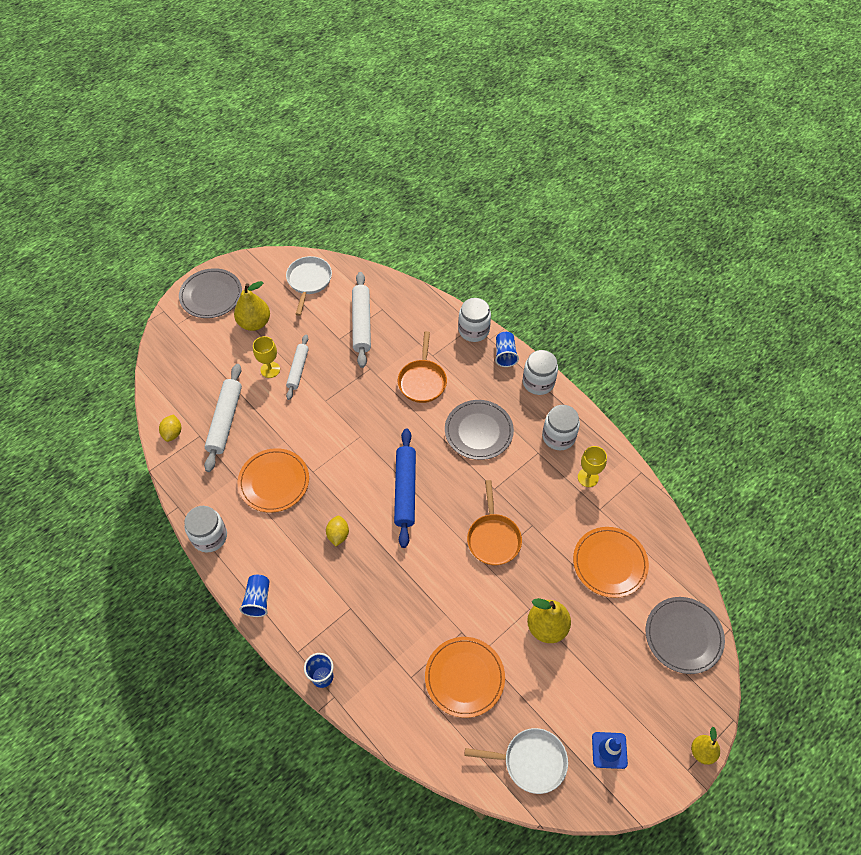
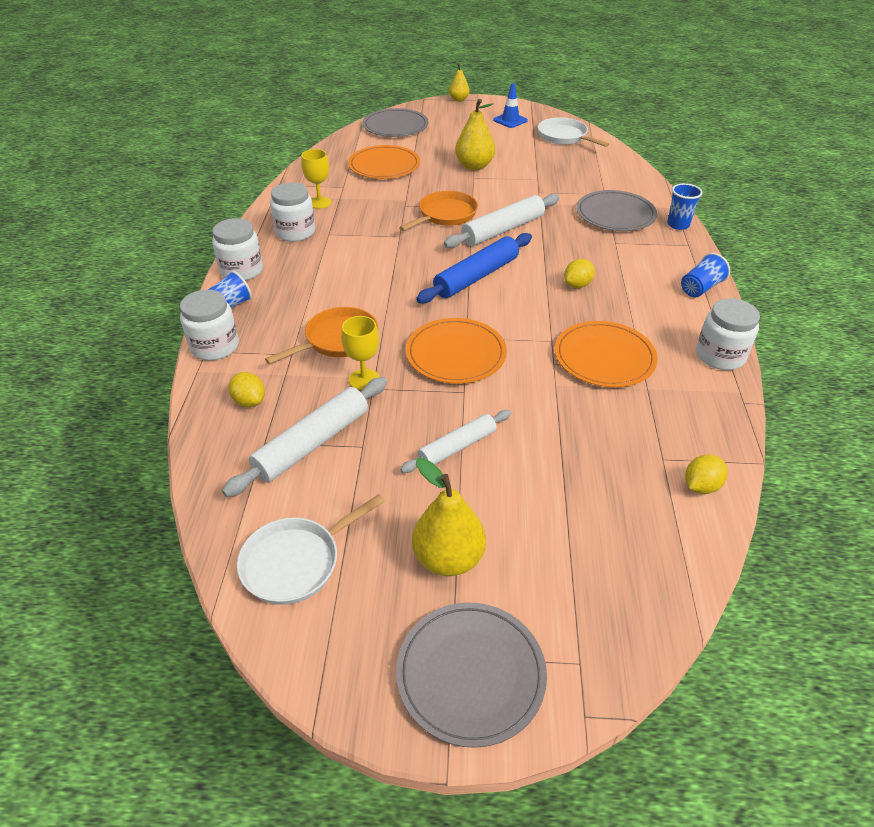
camera: 135 degrees left, 15 degrees down
white rolling pin [204,364,242,472] -> white rolling pin moved to [444,194,559,248]
yellow goblet [253,336,280,378] -> yellow goblet moved to [341,316,380,390]
orange plate [425,637,505,718] -> orange plate moved to [406,318,507,384]
grey plate [445,400,514,460] -> grey plate moved to [576,190,657,231]
none -> yellow lemon [228,372,265,407]

